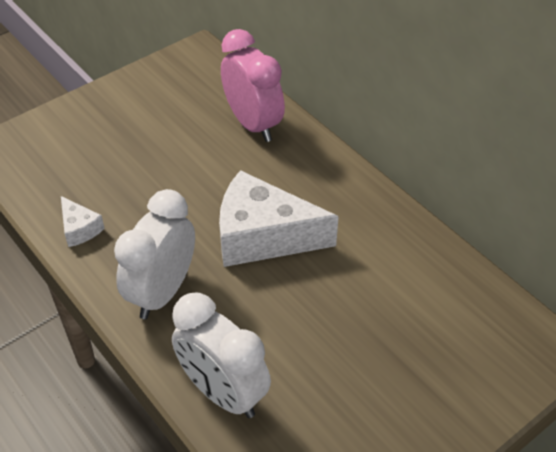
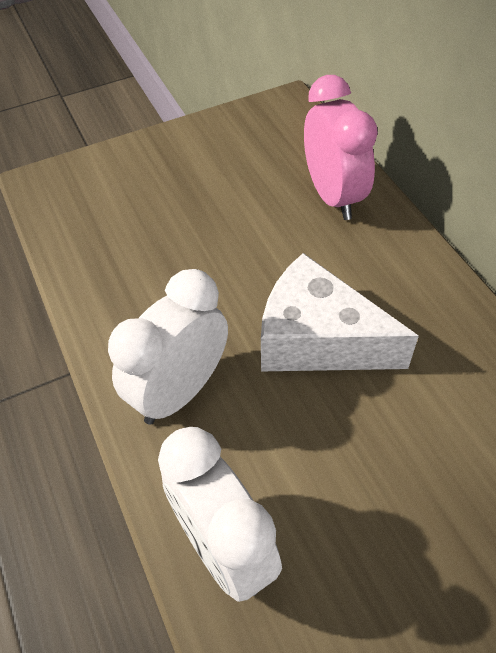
camera: 15 degrees right, 5 degrees up
white cheese [61,196,105,247] -> none

